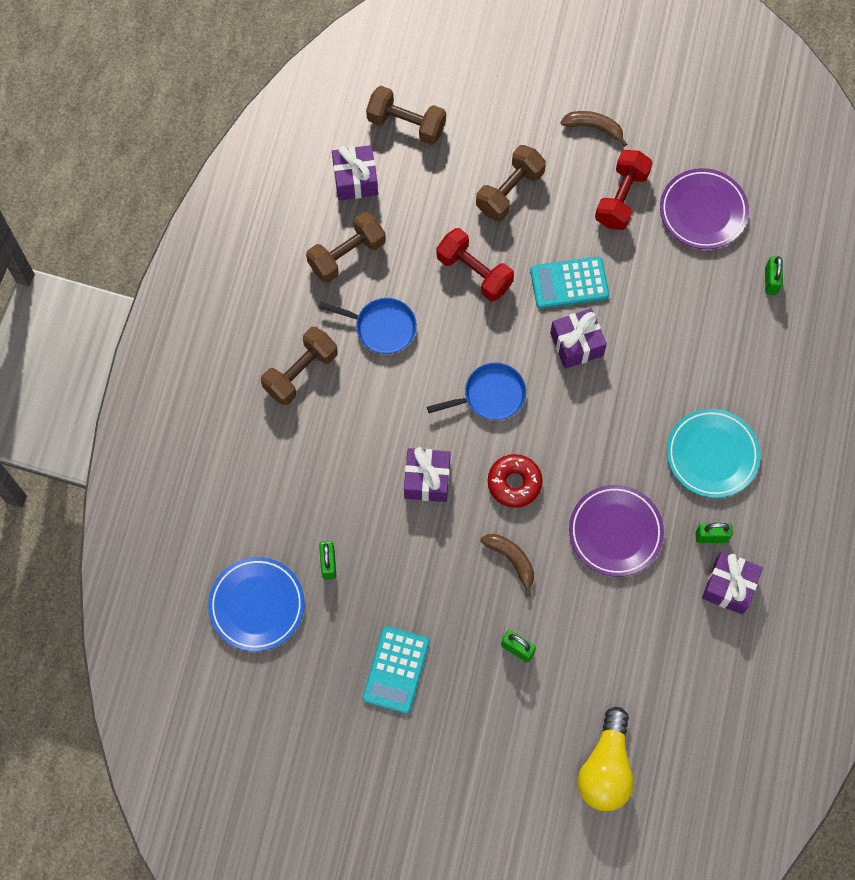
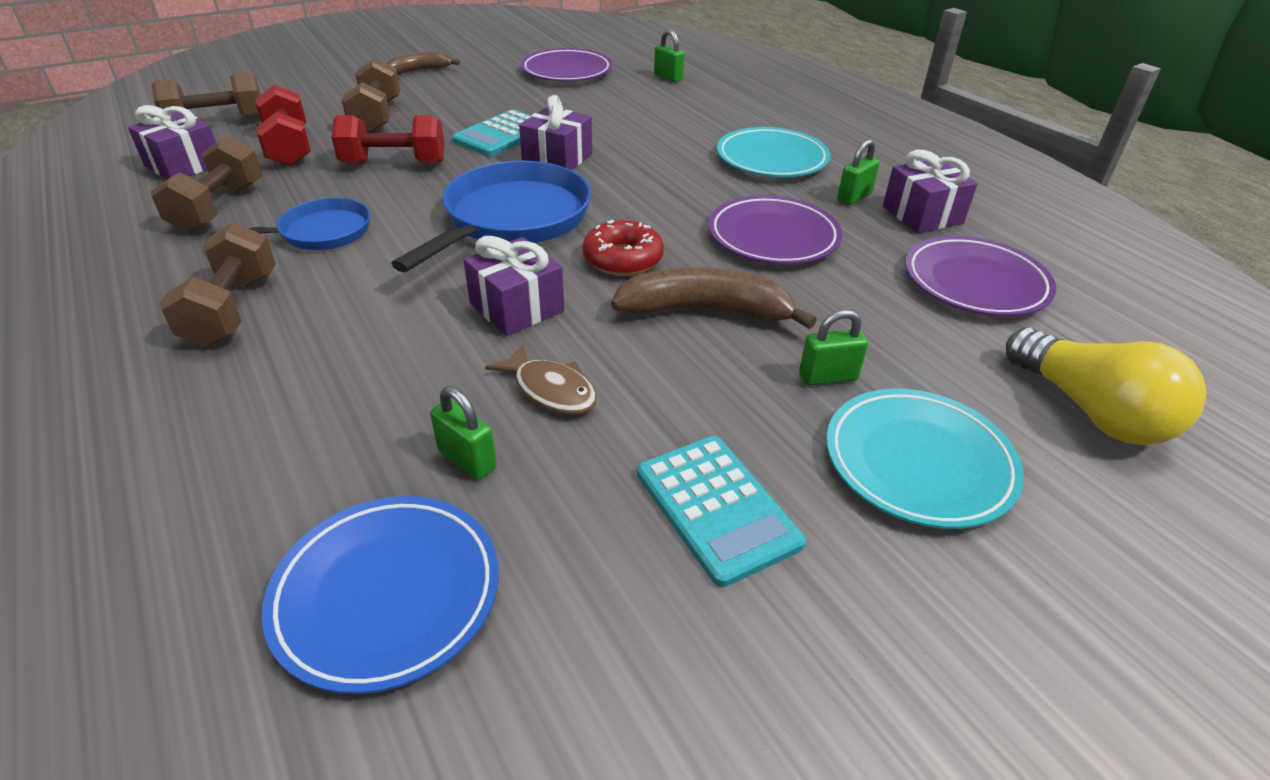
camera: 45 degrees left, 30 degrees down
blue pan [427,362,526,420] -> blue pan [391,161,591,272], size x1.71
brown banana [480,534,534,597] -> brown banana [611,268,817,329], size x1.61
red dumbbell [595,150,653,230] -> red dumbbell moved to [256,85,311,166]
none -> brown fish [485,344,597,415]
none -> turquoise plate [826,389,1024,529]
none -> purple plate [905,236,1056,317]

